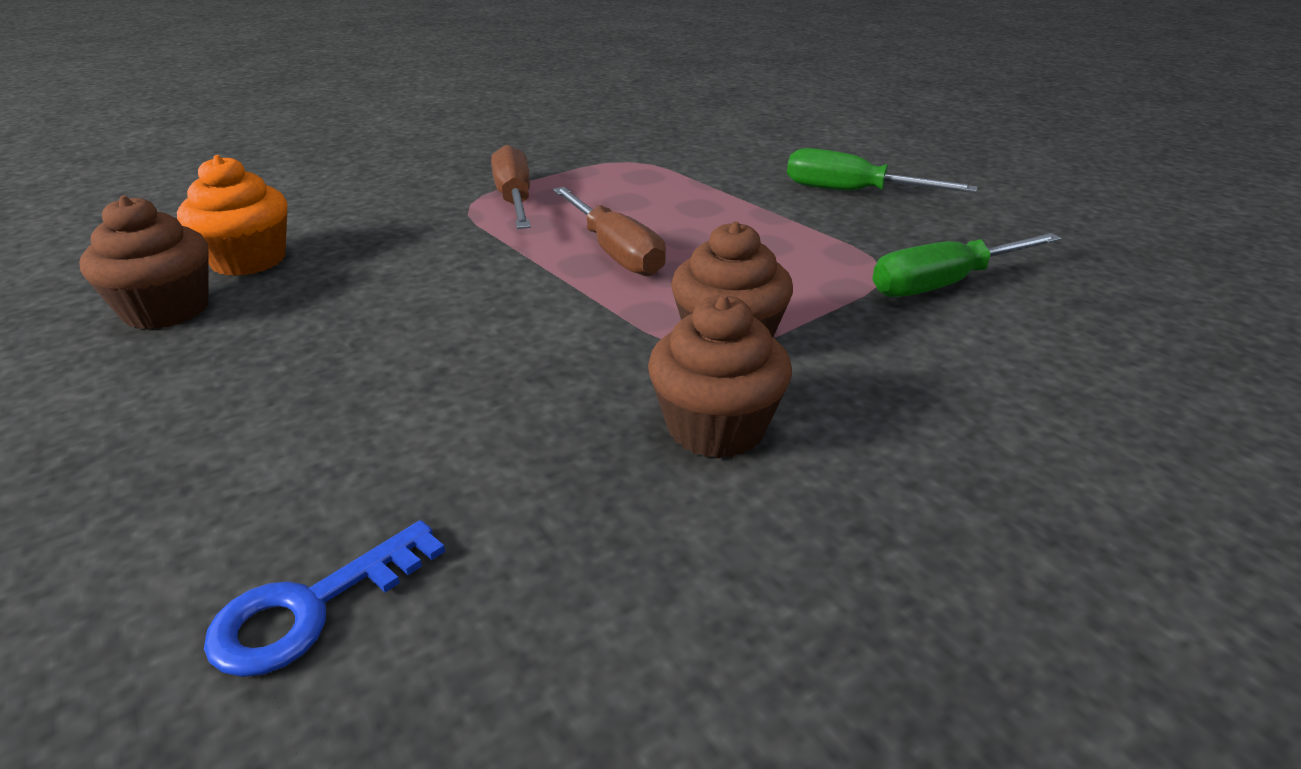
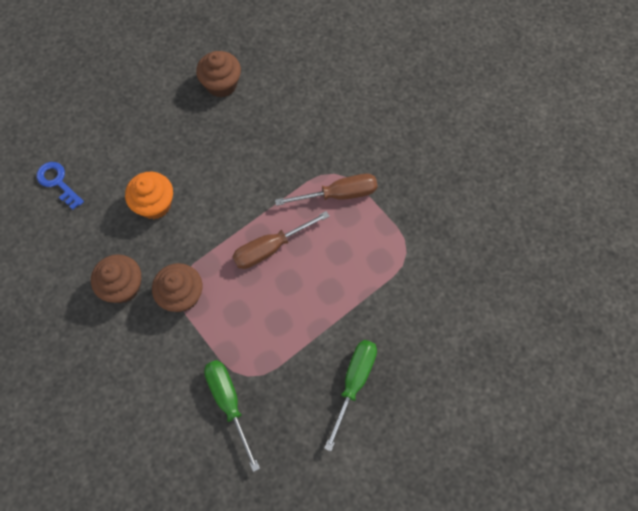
camera: 90 degrees right, 35 degrees up
orange cupcake [177,155,288,276] -> orange cupcake moved to [125,172,173,219]

